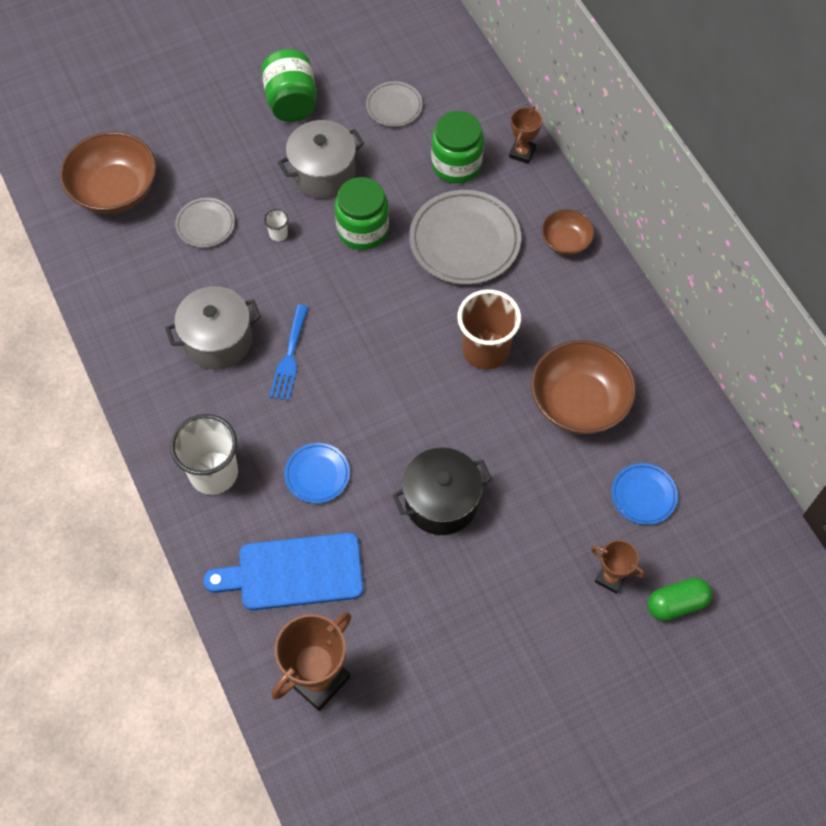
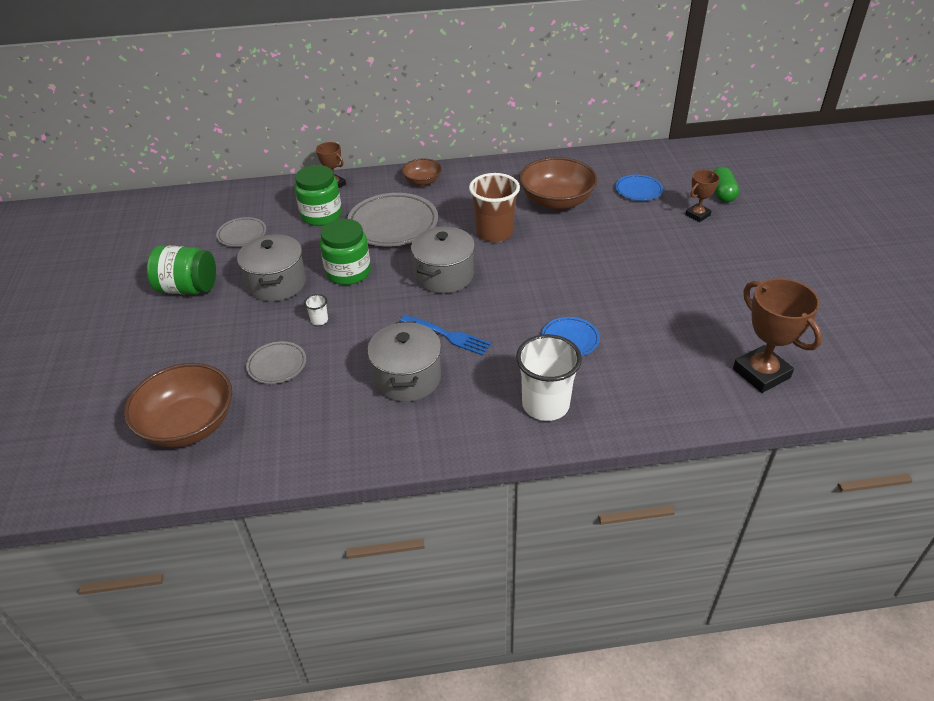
camera: 70 degrees left, 20 degrees down
blue cutting board [203,533,364,610] -> none
black pot [392,447,492,535] -> none
none -> grey pot [411,227,475,293]

